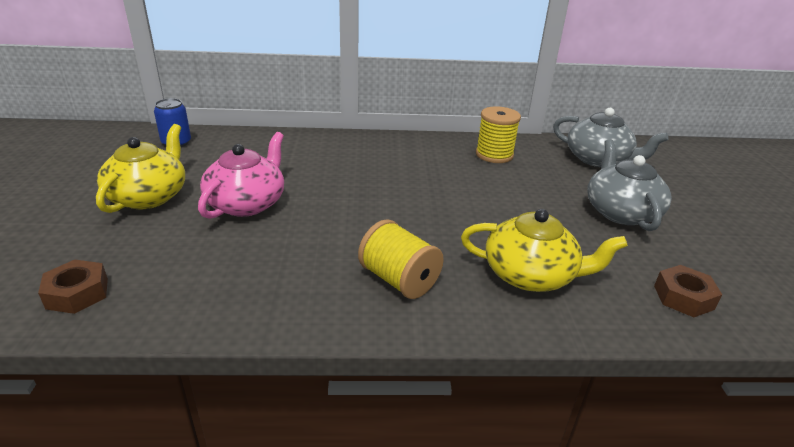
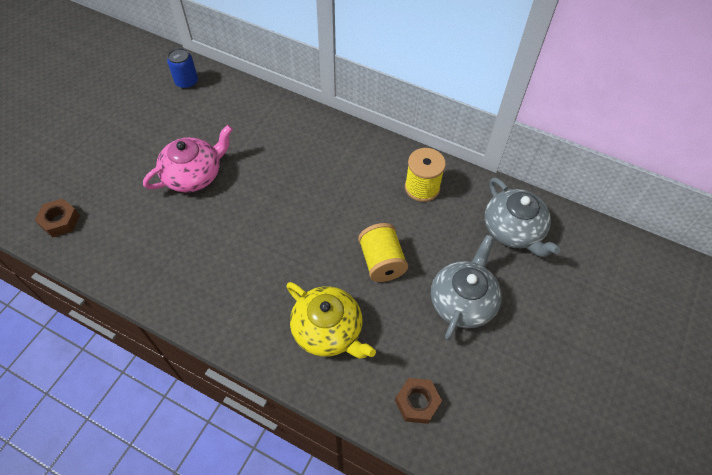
camera: 30 degrees right, 25 degrees up
yellow teapot [96,124,185,213] -> none
yellow spool [358,219,444,299] -> yellow spool moved to [358,223,408,282]

